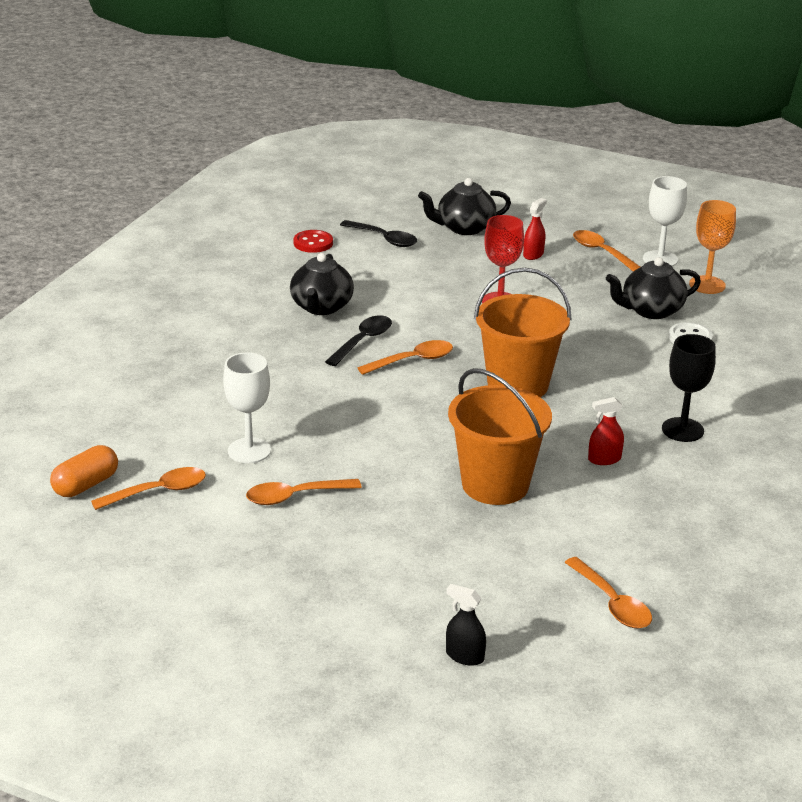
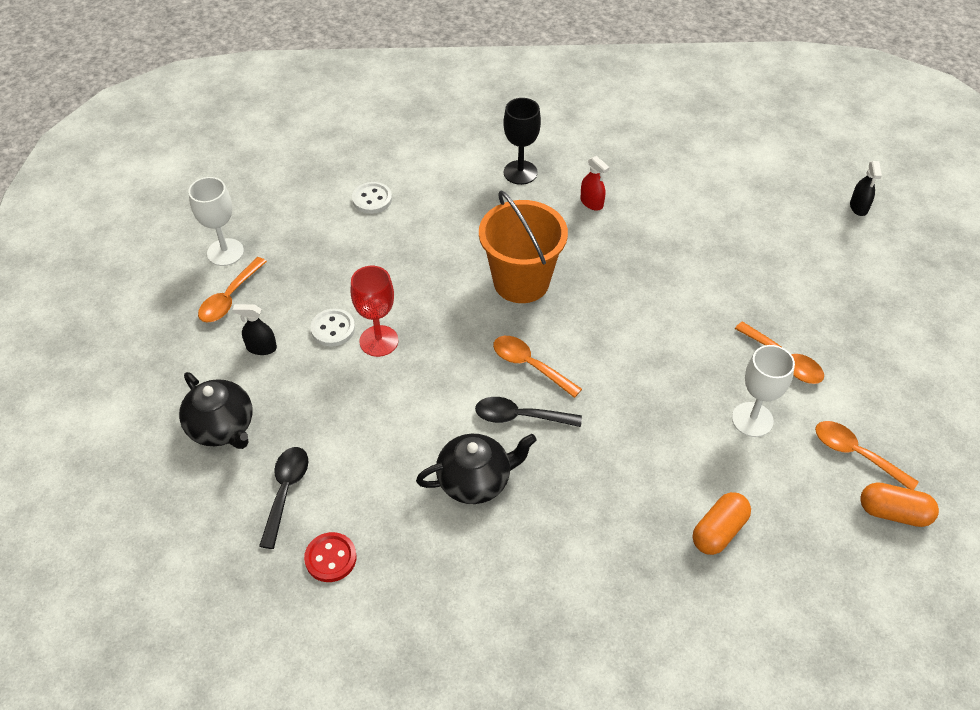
camera: 115 degrees left, 20 degrees up
orange bucket [448,368,552,505] -> none
red spray bottle [523,198,547,260] -> black spray bottle [233,304,277,355]
orange spoon [564,557,652,628] -> none
black teapot [606,257,701,319] -> none
orange goblet [689,200,736,294] -> none
none -> white button [310,309,355,347]
none -> orange capsule [693,492,751,555]

